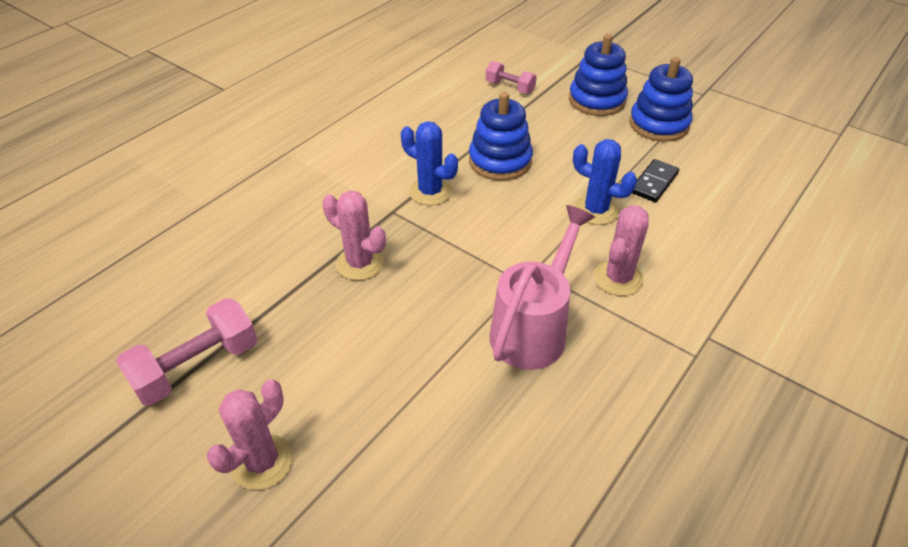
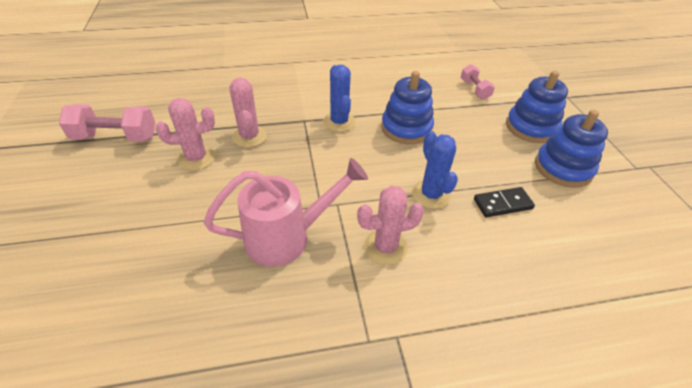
camera: 40 degrees right, 0 degrees up
pink cactus [207,380,293,490] -> pink cactus moved to [156,98,215,171]

